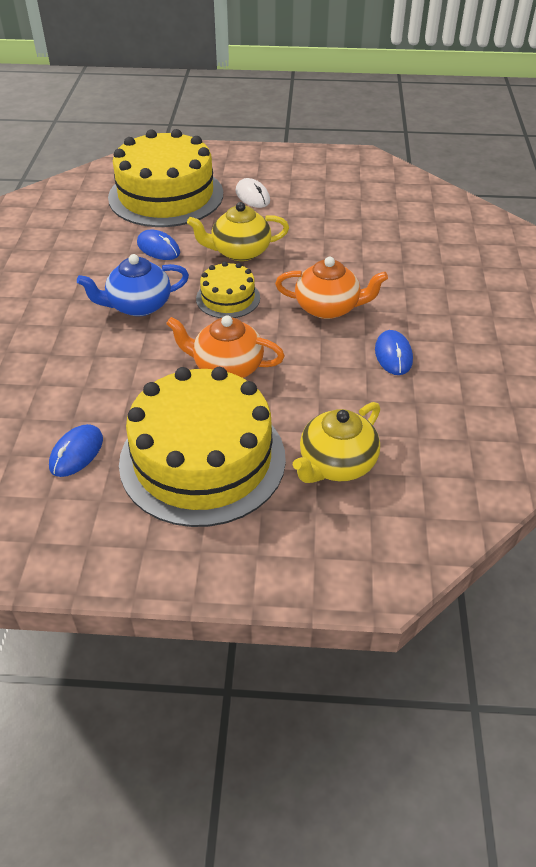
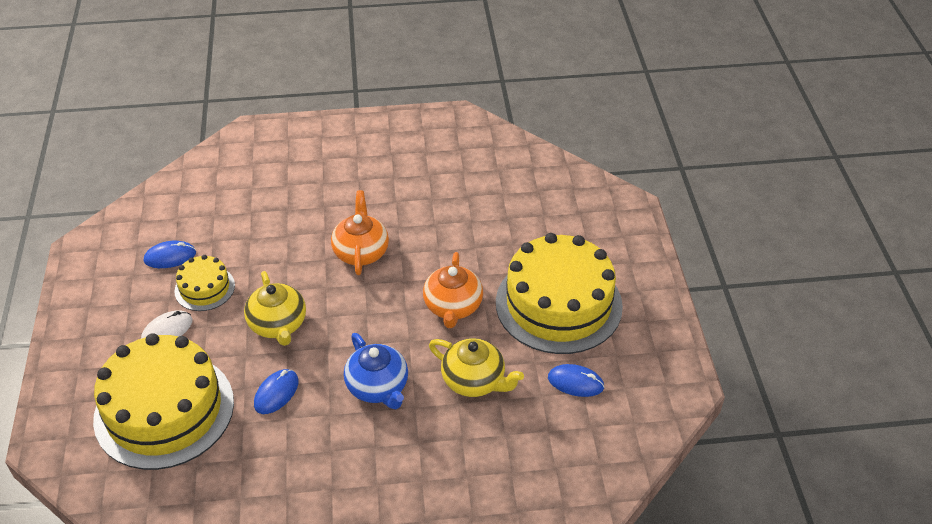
camera: 100 degrees left, 0 degrees up
yellow cake [196,262,260,318] -> yellow cake moved to [174,255,235,311]
yellow teapot [293,402,380,483] -> yellow teapot moved to [429,338,524,397]
blue mouse [375,330,413,375] -> blue mouse moved to [144,241,196,268]

